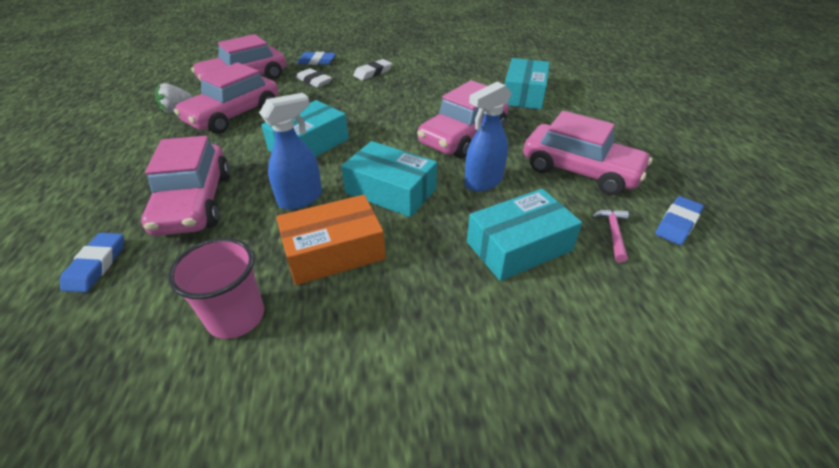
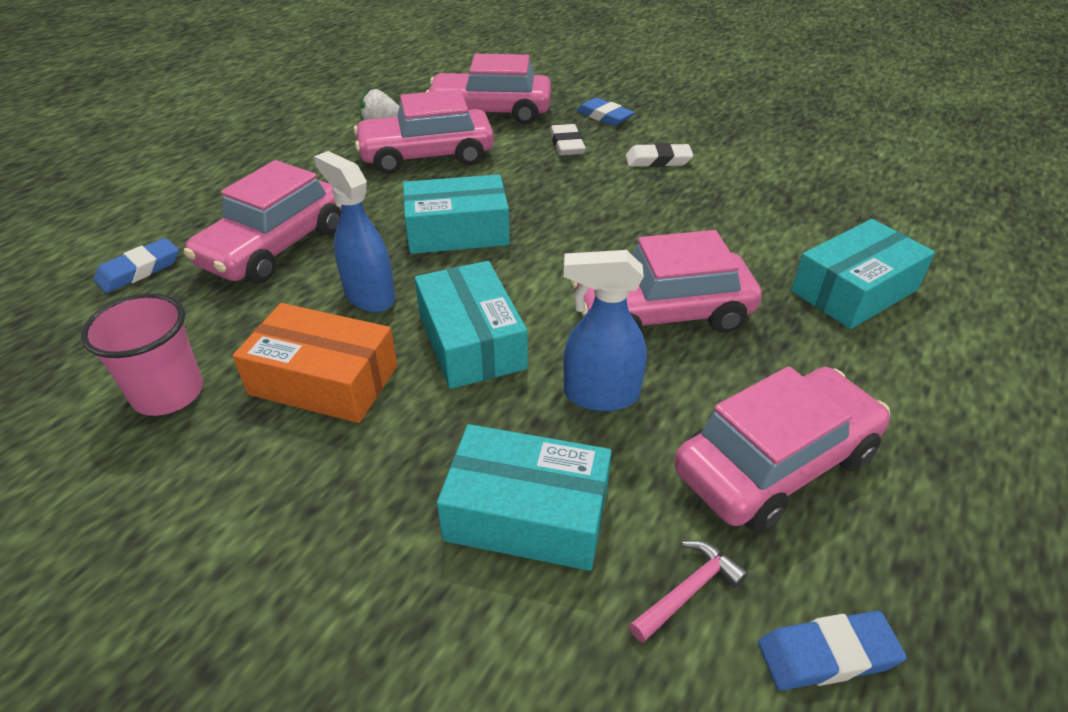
camera: 40 degrees right, 0 degrees up
blue spray bottle [259,93,322,210] -> blue spray bottle turned 135 degrees counterclockwise [314,151,395,312]
pink car [523,111,653,195] -> pink car turned 105 degrees counterclockwise [674,366,890,532]

